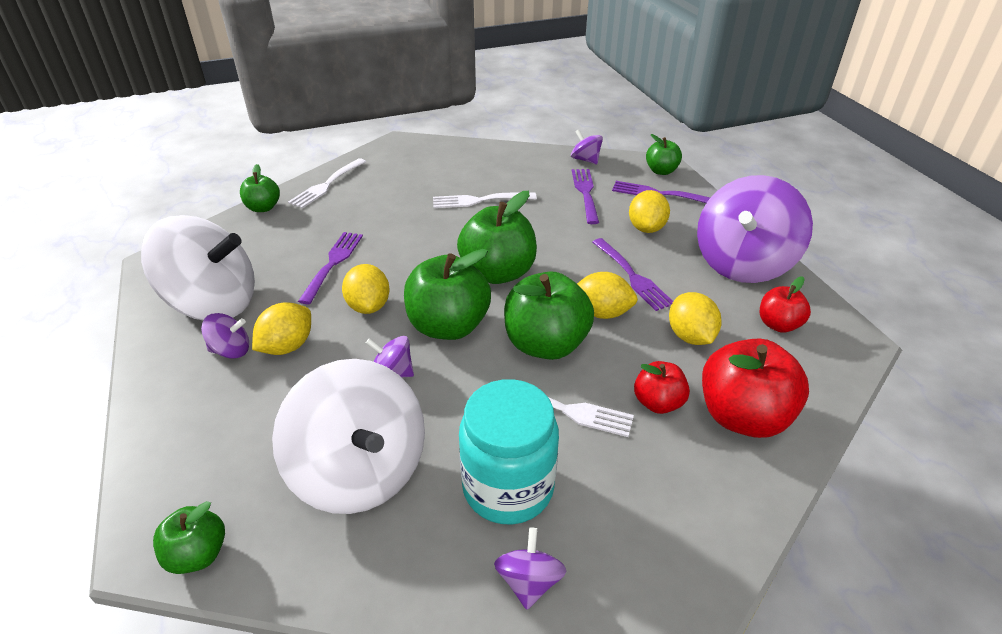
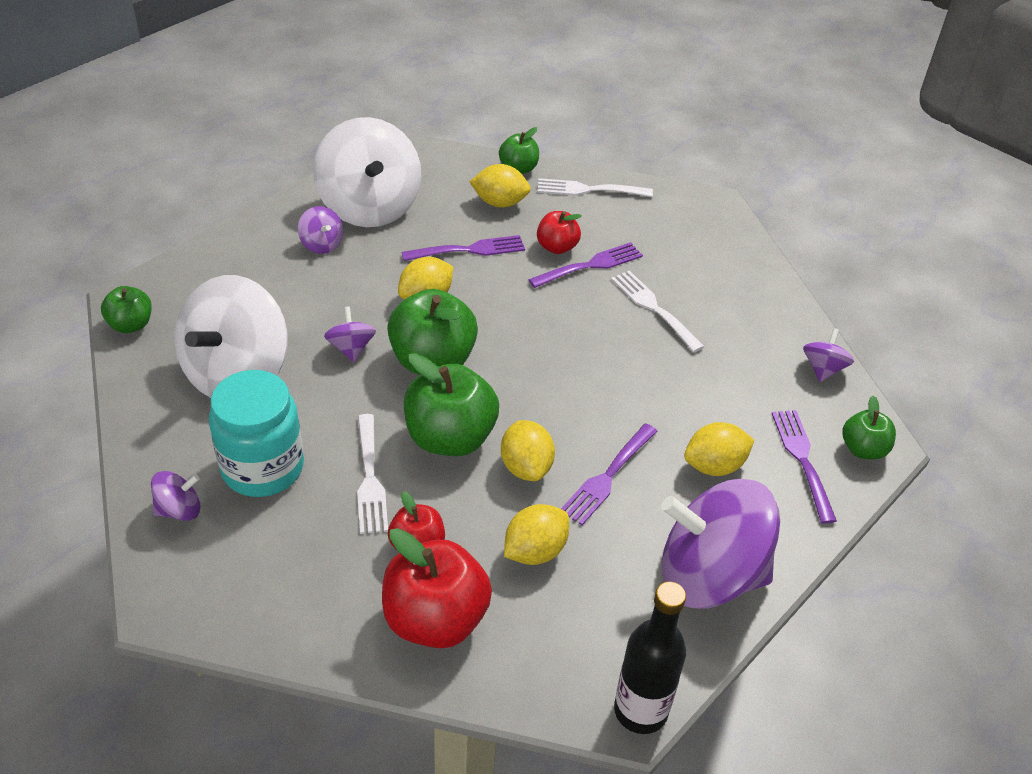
camera: 60 degrees right, 5 degrees up
yellow lemon [252,302,311,355] -> yellow lemon moved to [470,164,531,208]
green apple [457,191,537,284] -> none
purple fork [572,169,599,224] -> purple fork moved to [528,242,643,288]
red apple [760,276,811,333] -> red apple moved to [537,211,581,254]
none -> black bottle [614,581,686,734]

